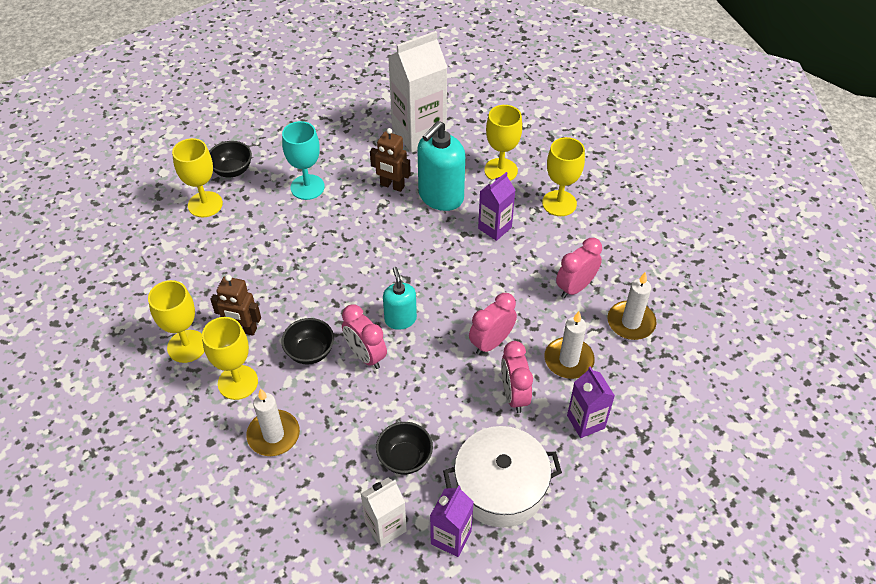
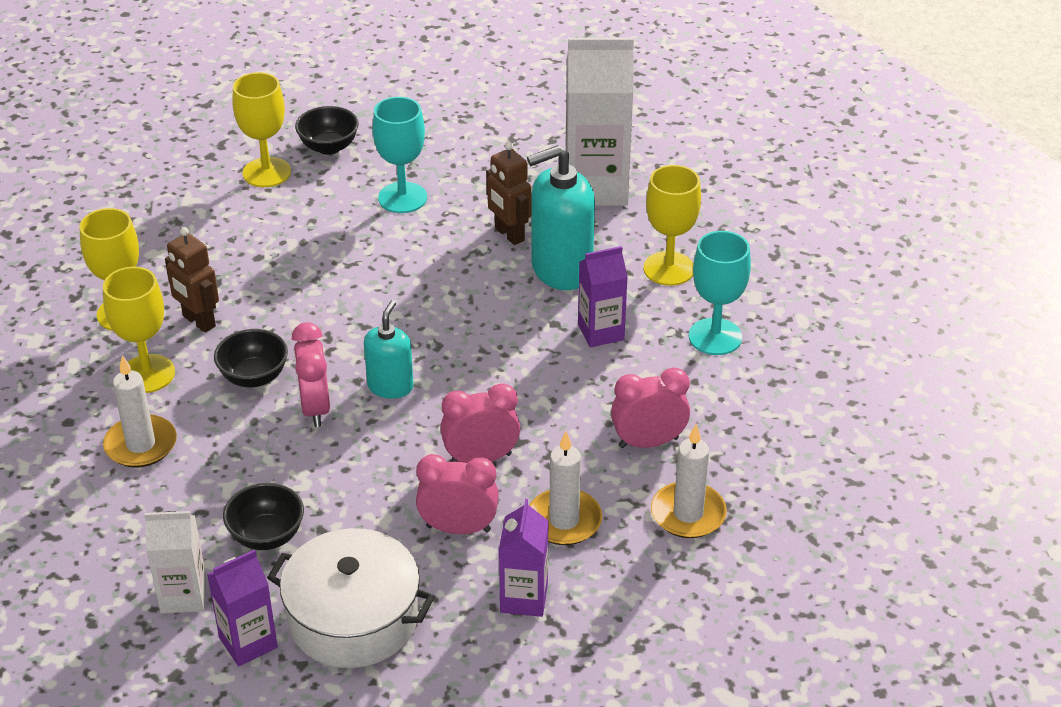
camera: 30 degrees right, 10 degrees down
pink clock [501,341,533,413] -> pink clock turned 75 degrees clockwise [416,454,499,534]
yellow goblet [542,137,585,216] -> turquoise goblet [689,231,751,355]

